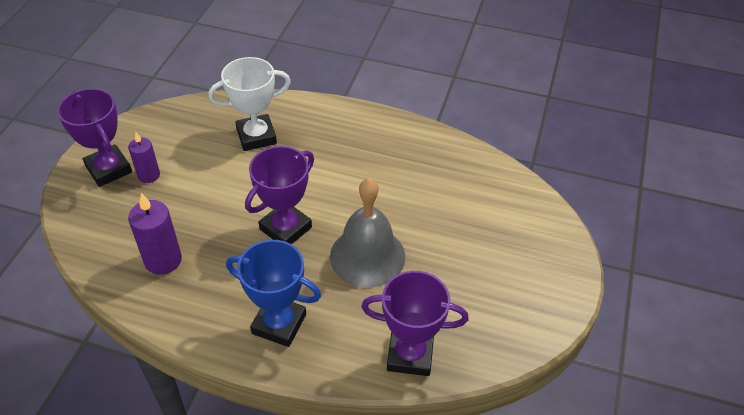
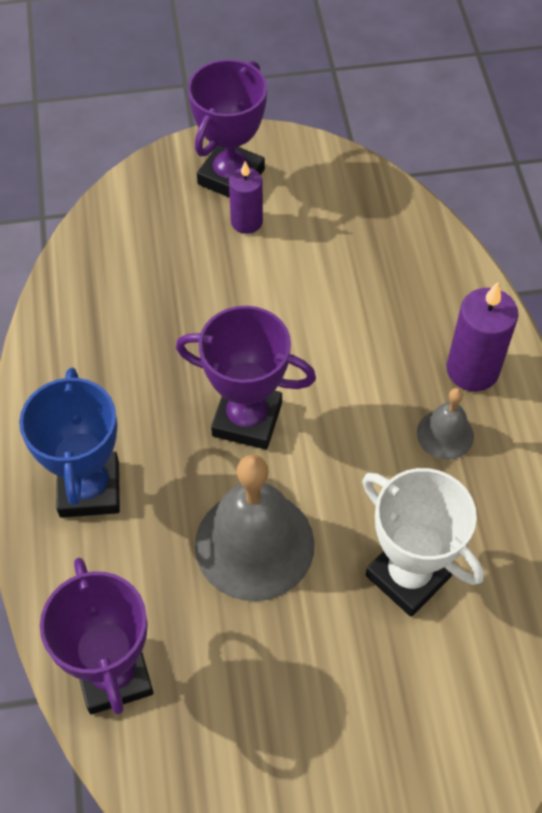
camera: 65 degrees right, 10 degrees up
purple candle [128,193,182,275] -> purple candle moved to [446,282,518,391]
white trophy [208,57,291,151] -> white trophy moved to [362,468,484,617]
none -> grey bell [417,388,474,460]

